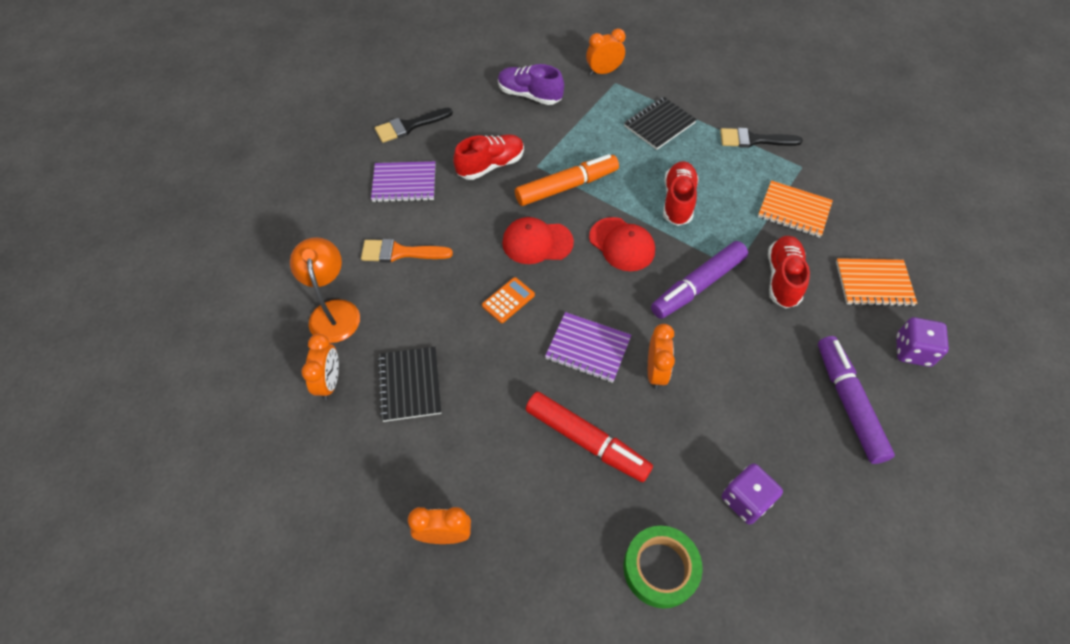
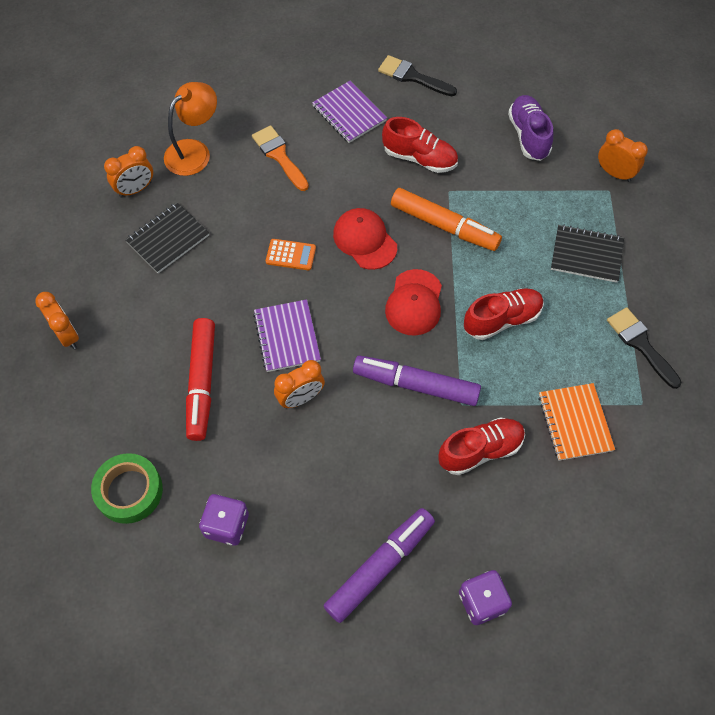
camera: 55 degrees right, 5 degrees up
orange notebook [836,258,917,307] -> none

